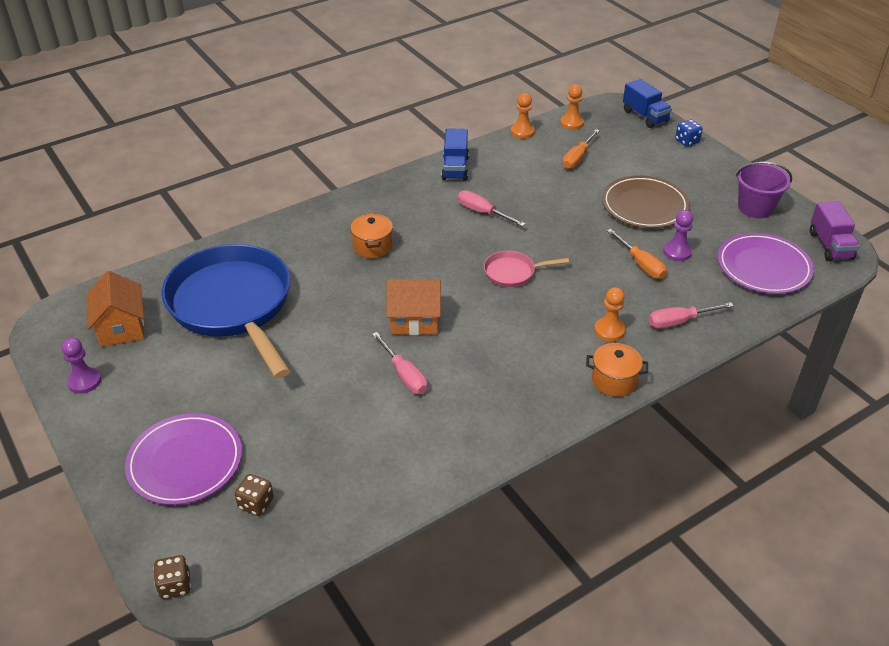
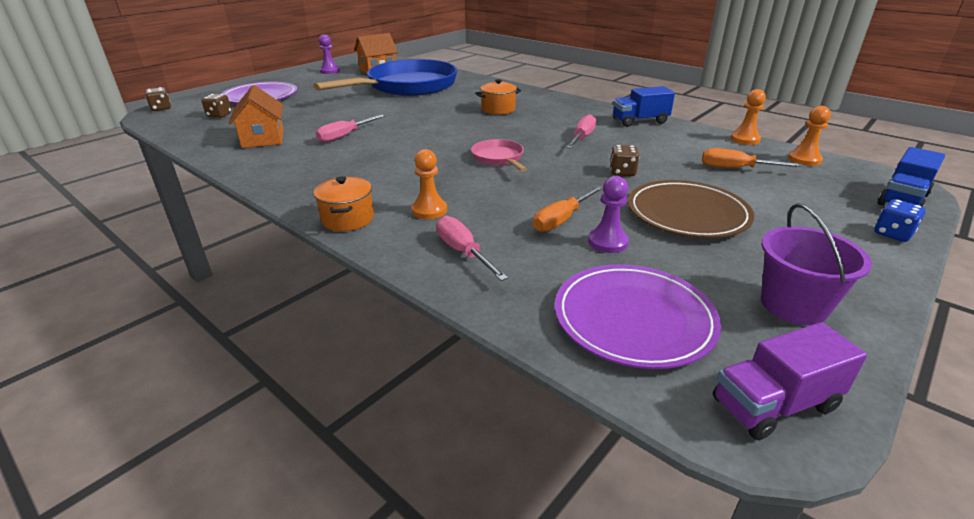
camera: 75 degrees right, 10 degrees down
orange house [387,279,441,335] -> orange house moved to [228,85,284,148]
none -> brown dice [610,145,640,176]

